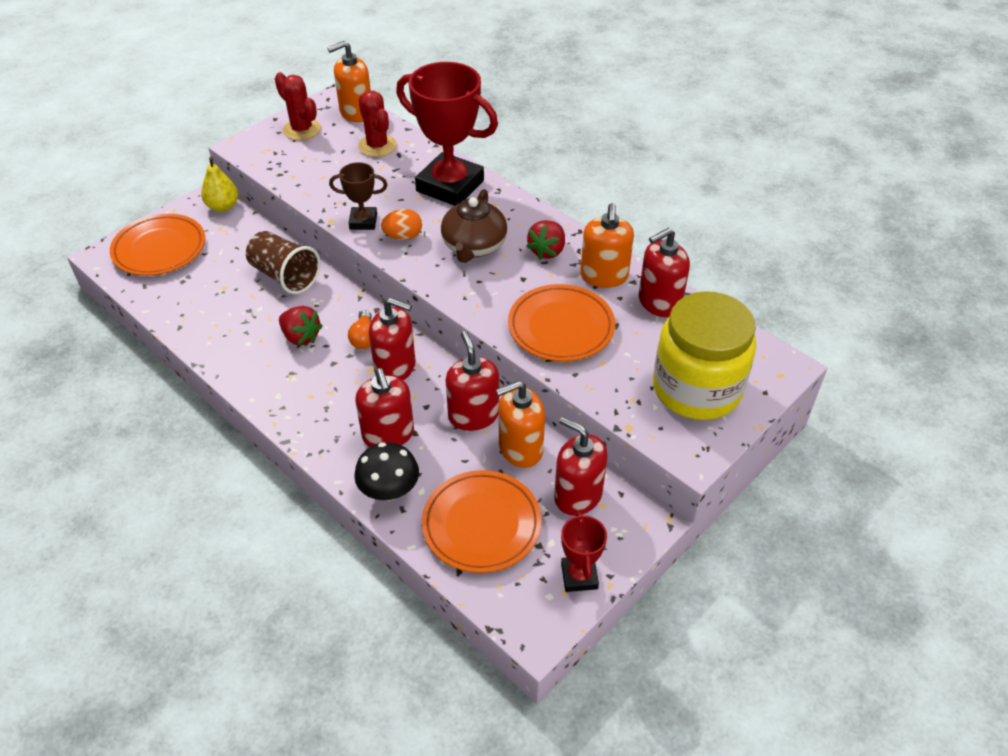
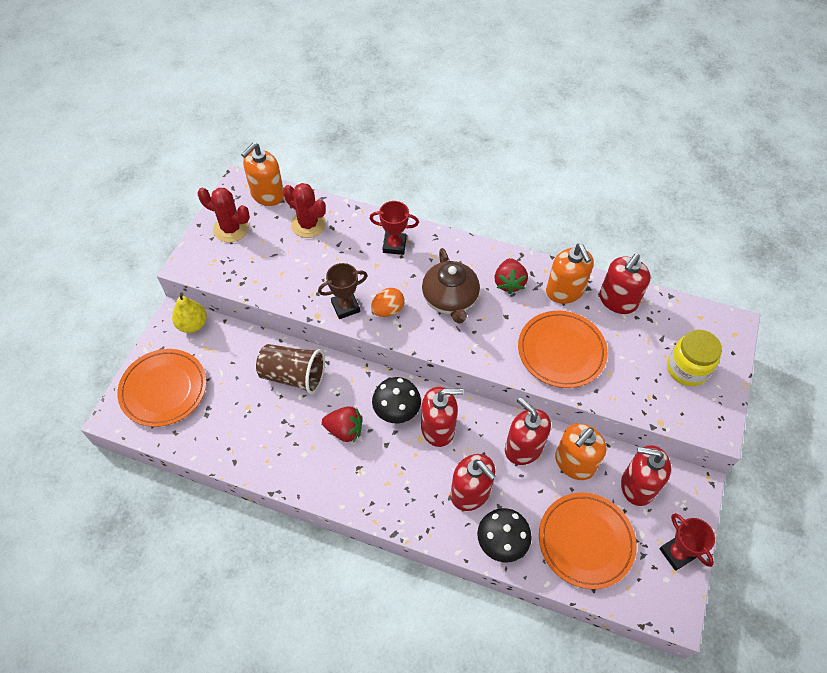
camera: 25 degrees left, 10 degrees up
orange light bulb [348,310,372,349] -> black mushroom [372,377,421,423]
red trophy [396,62,498,206] -> red trophy [369,201,419,255], size x0.49
yellow jar [653,291,756,420] -> yellow jar [667,329,722,386], size x0.59

